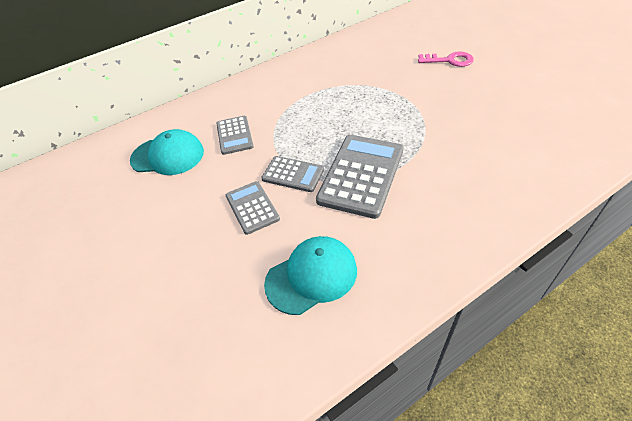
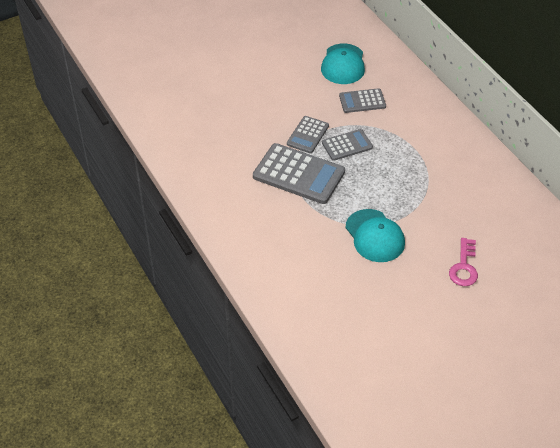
camera: 90 degrees right, 0 degrees up
grey calculator [226,181,280,235] -> grey calculator moved to [322,129,373,161]
turquoise cap [264,236,357,315] -> turquoise cap moved to [345,209,405,262]

